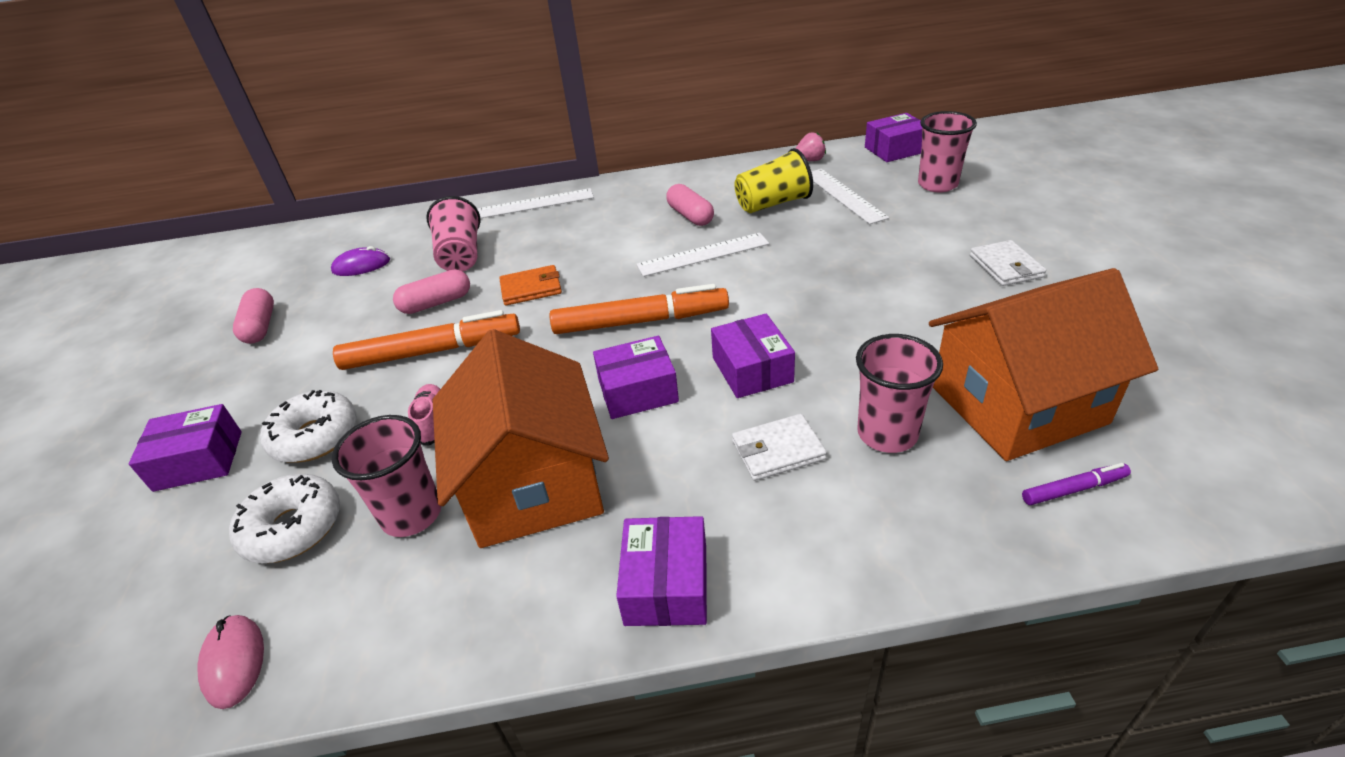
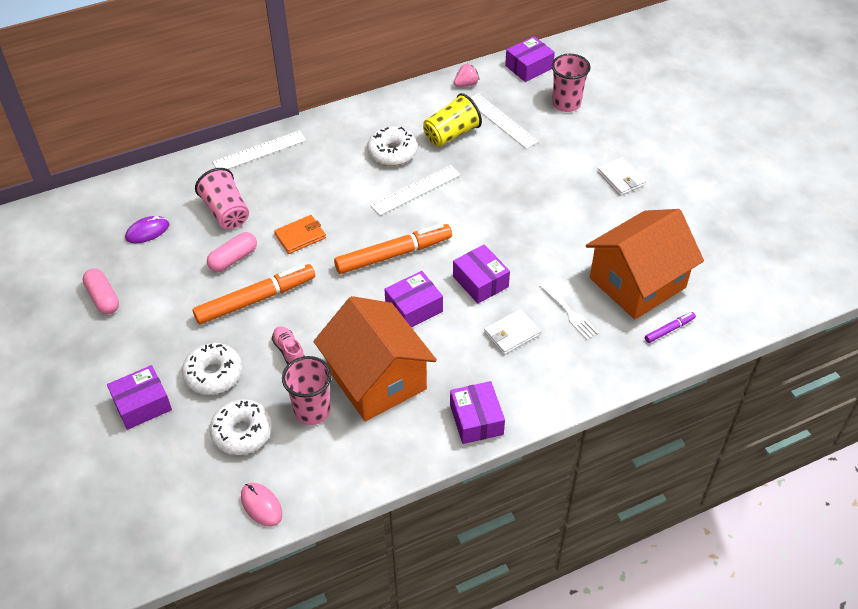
camera: 20 degrees left, 10 degrees up
pink capsule [666,184,714,226] -> white donut [367,127,417,166]
pink cup [856,334,943,453] -> white fork [540,282,599,340]

